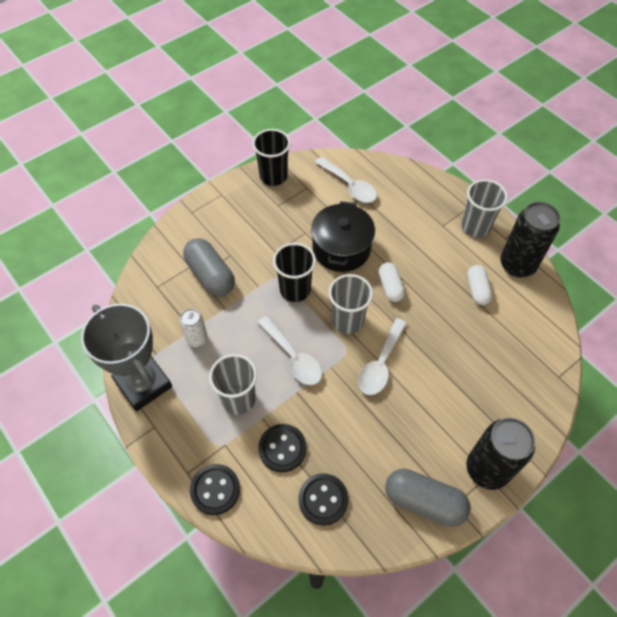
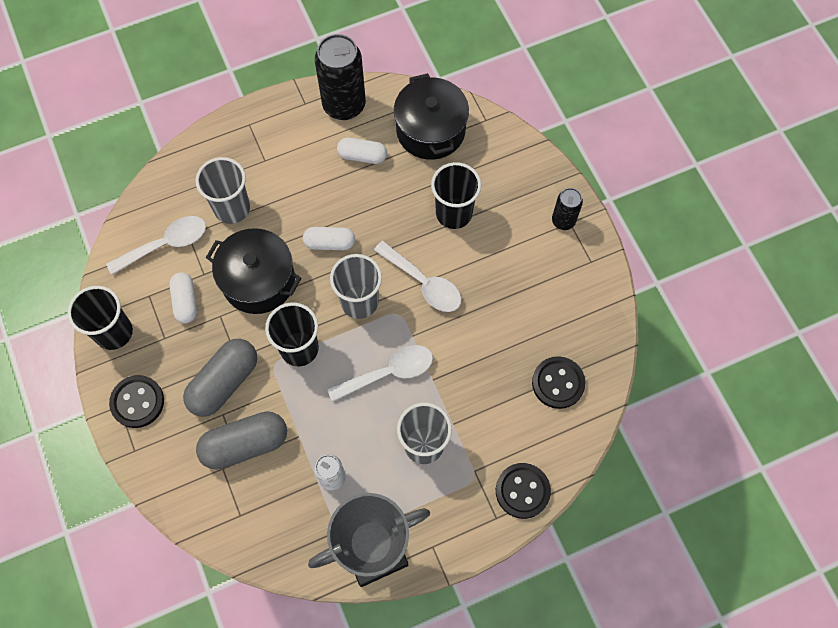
camera: 75 degrees left, 10 degrees up
black button [258,424,306,472] -> black button moved to [109,375,164,428]
grey capsule [385,469,471,527] -> grey capsule moved to [183,339,257,417]
grey cup [461,179,508,238] -> grey cup moved to [195,157,250,224]
black can [466,418,535,490] -> black can [552,188,583,230], size x0.54
none -> white capsule [169,272,197,324]
none -> black pot [394,73,469,160]
none -> black cup [431,162,481,229]

